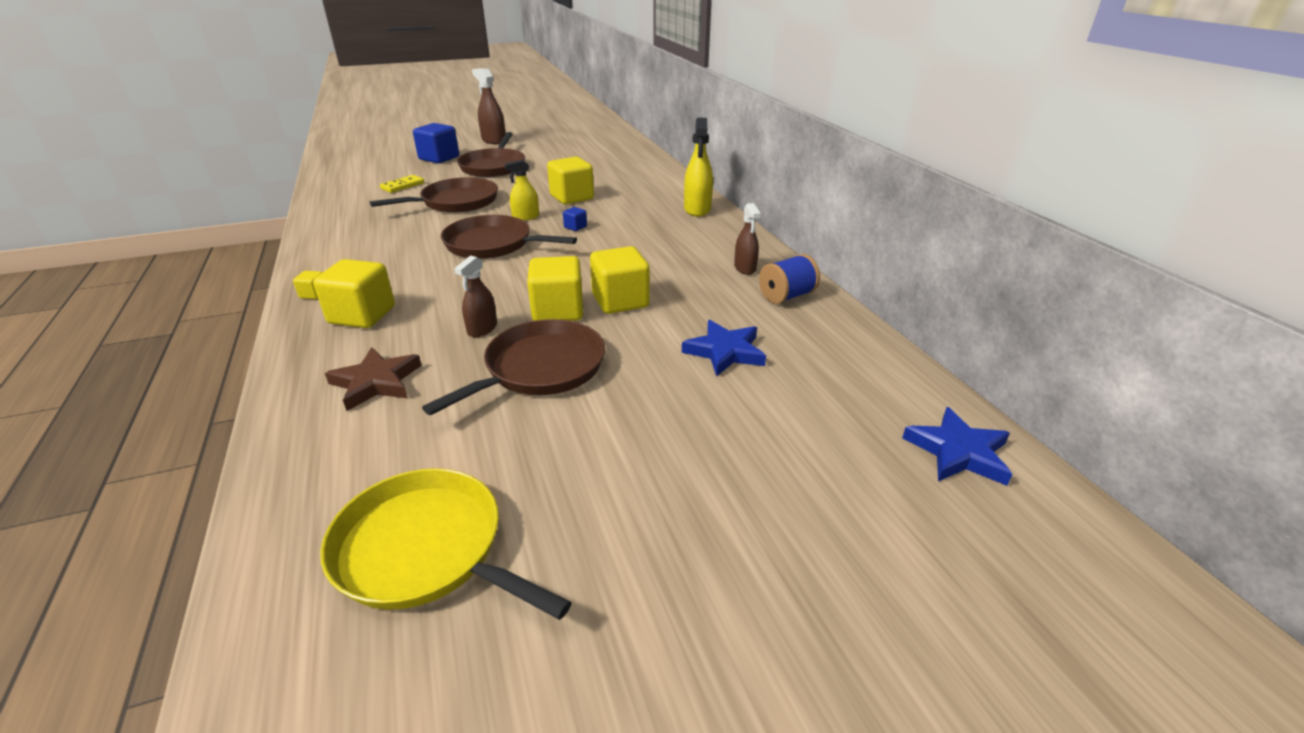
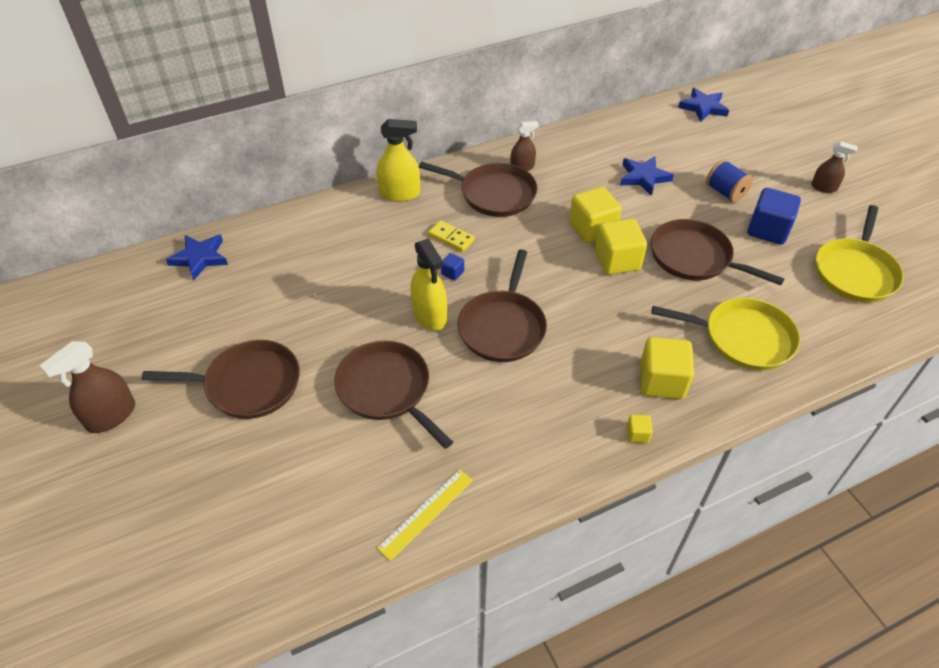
camera: 95 degrees left, 15 degrees up
brown star [325,347,422,411] -> yellow pan [651,298,800,370]
yellow domino [380,175,424,193] -> yellow domino moved to [428,220,475,252]
blue cube [413,123,459,163] -> blue cube moved to [748,188,801,245]
brown spray bottle [454,256,497,337] -> brown spray bottle moved to [811,141,858,193]
yellow spray bottle [505,160,539,221] -> yellow spray bottle [410,238,447,331], size x1.58
yellow cube [547,156,594,204] -> none
blue spool [759,254,820,304] -> blue spool moved to [706,159,753,203]
none -> blue star [166,234,228,280]
none -> yellow ruler [377,469,473,561]
none -> brown pan [419,161,537,217]

